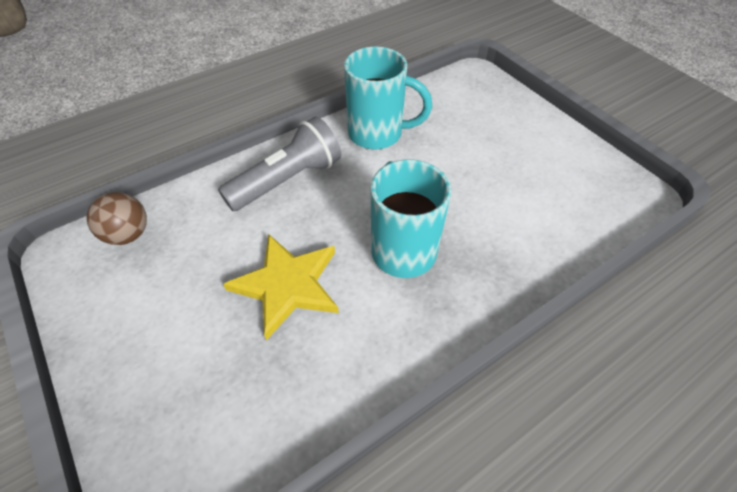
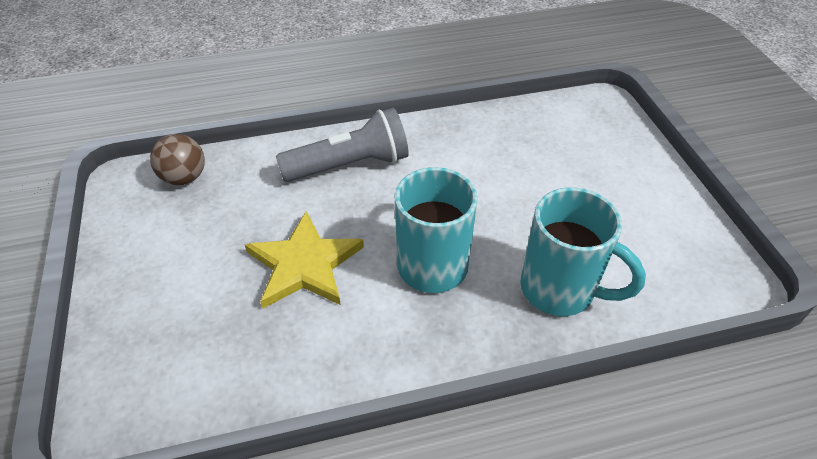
camera: 20 degrees right, 5 degrees down
turquoise mug [344,47,432,150] -> turquoise mug moved to [520,187,646,316]

